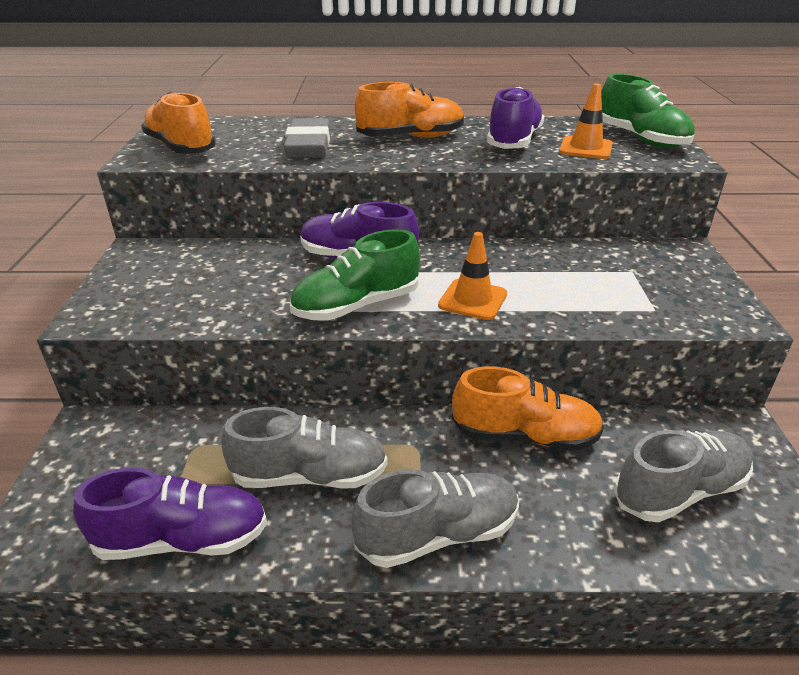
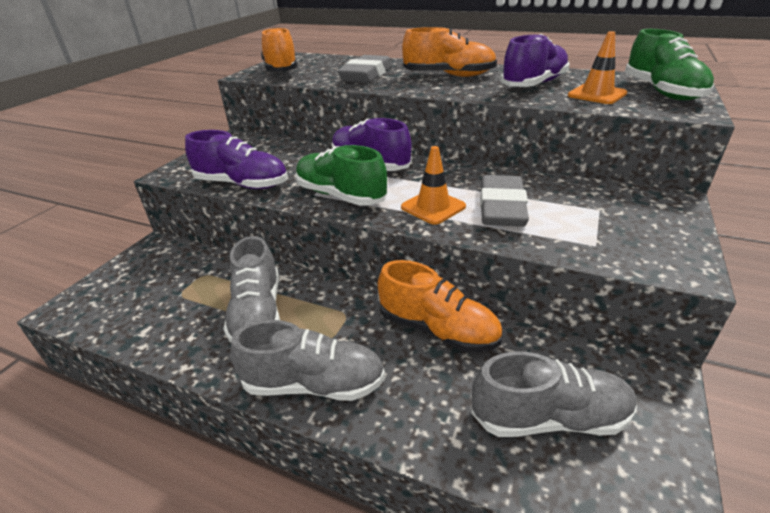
camera: 25 degrees right, 0 degrees up
purple shoe [73,468,267,560] -> purple shoe moved to [185,130,288,189]
grey shoe [221,407,388,489] -> grey shoe turned 60 degrees clockwise [224,236,280,343]
green shoe [290,229,420,321] -> green shoe turned 45 degrees clockwise [295,145,387,206]
none -> grey eraser [480,175,529,227]

